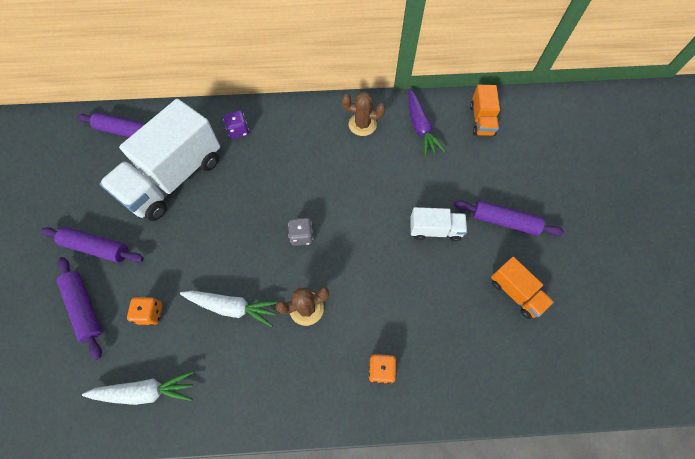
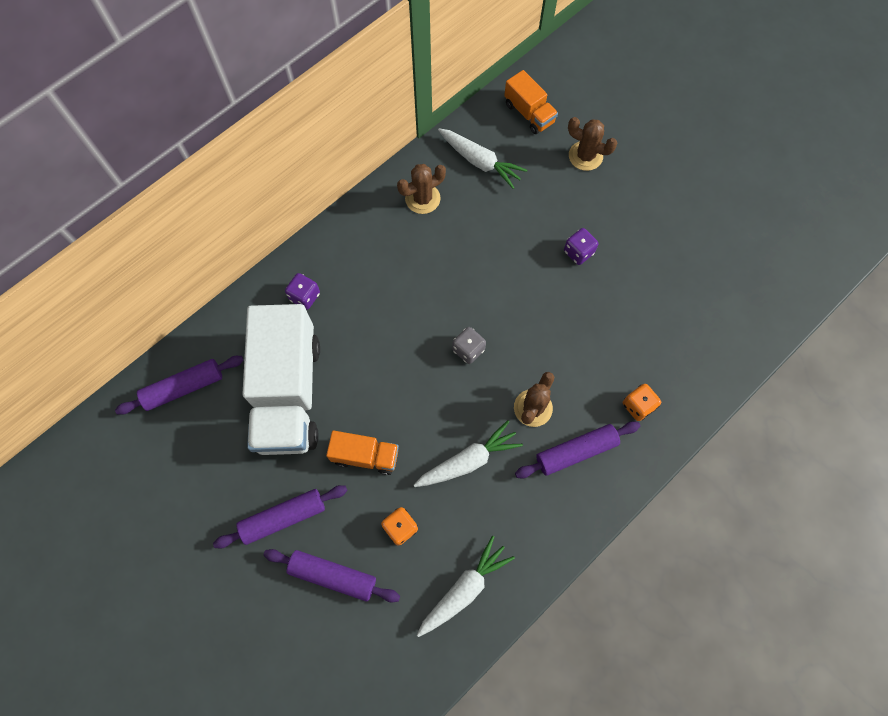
camera: 40 degrees left, 5 degrees up
purple carrot [408,89,446,157] -> white carrot [438,128,527,189]
white truck [410,207,467,241] -> purple dice [564,228,598,265]
purple rolling pin [454,200,564,236] -> purple rolling pin moved to [515,421,640,478]
orange truck [491,257,554,319] -> orange truck moved to [326,430,399,475]
none -> brown cactus [568,117,617,171]

